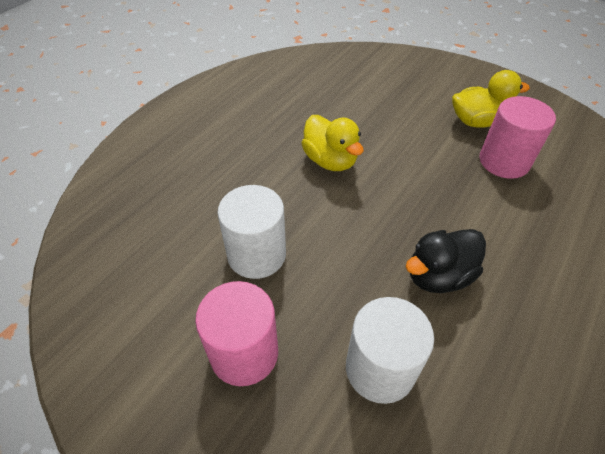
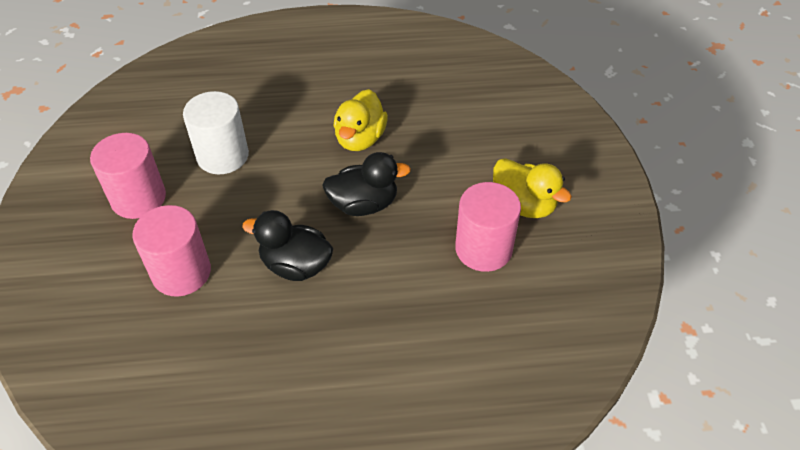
camera: 50 degrees right, 0 degrees up
white cylinder [346,297,434,404] -> pink cylinder [132,205,211,297]
none -> black duck [322,152,411,216]

